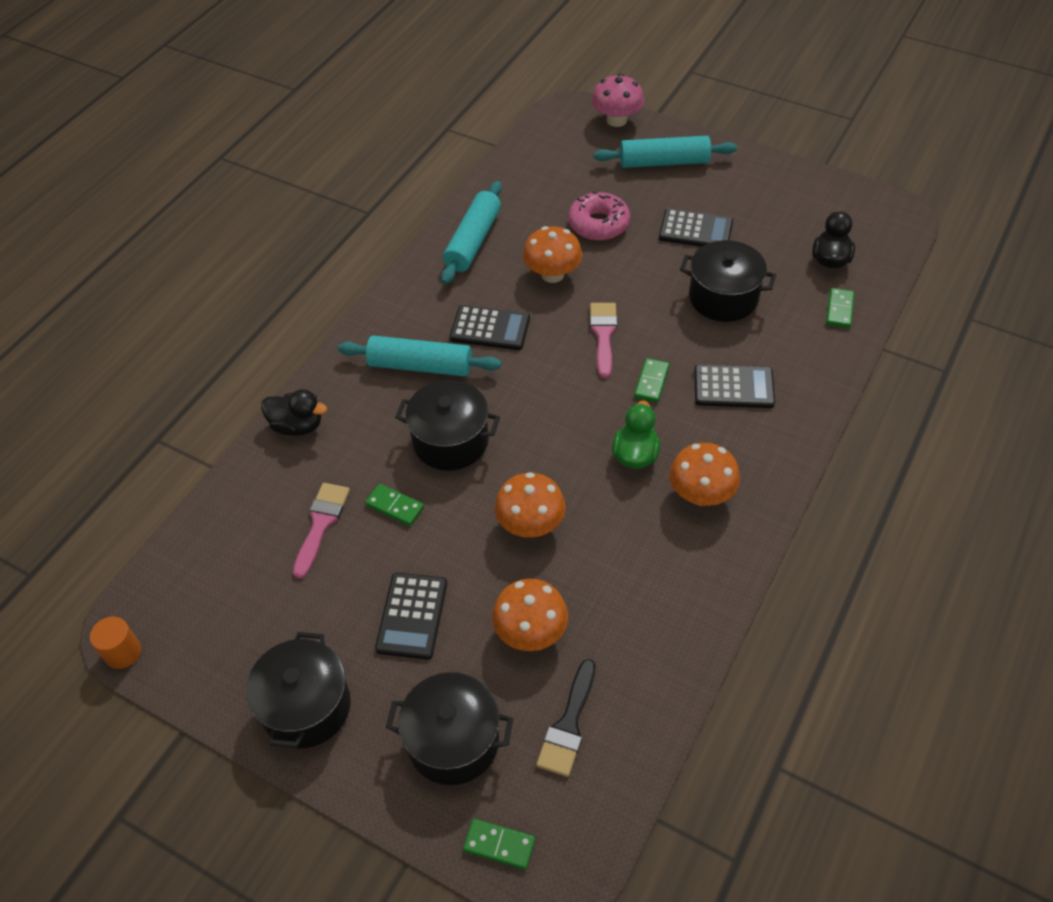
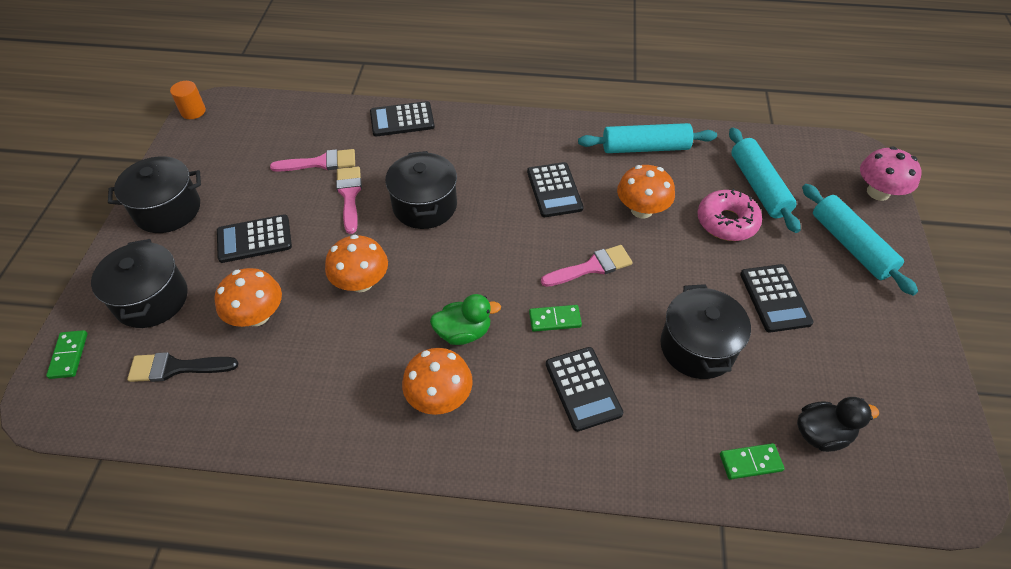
camera: 65 degrees right, 0 degrees up
black duck [261,389,327,436] -> black calculator [370,101,435,137]
turquoise rolling pin [338,336,501,377] -> turquoise rolling pin moved to [729,128,801,233]
green domino [365,484,424,526] -> pink brush [336,166,362,234]

